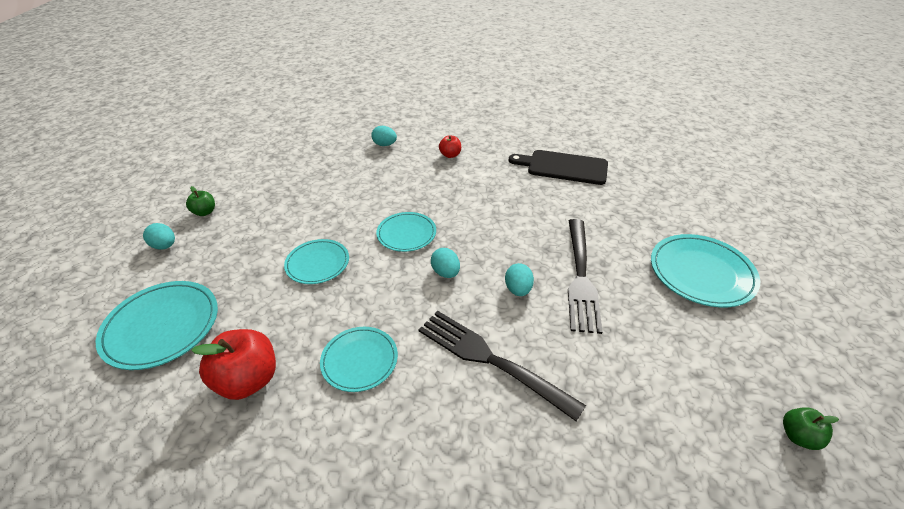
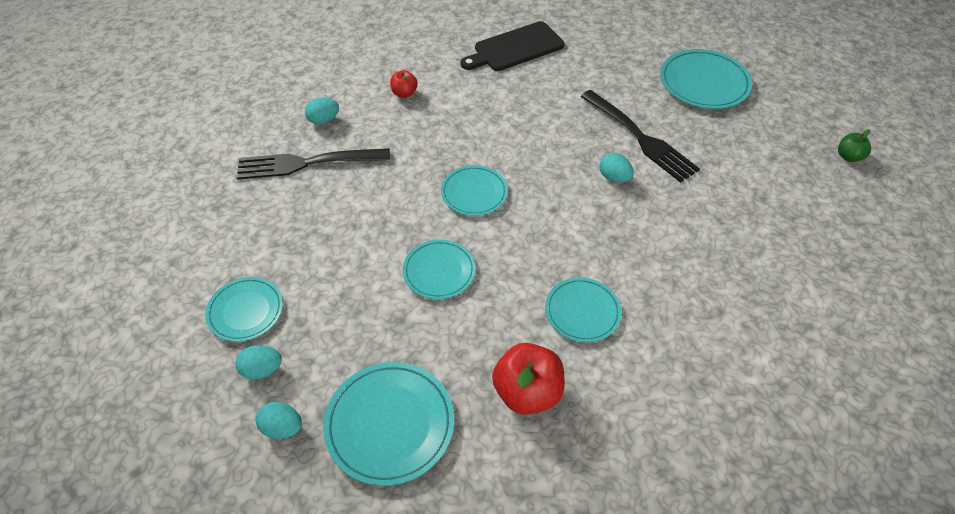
camera: 45 degrees left, 10 degrees up
green apple [186,186,215,216] -> turquoise plate [205,277,283,342]
black fork [418,311,586,421] -> black fork moved to [236,148,390,180]
turquoise egg [431,248,460,278] -> turquoise egg moved to [256,402,302,439]

